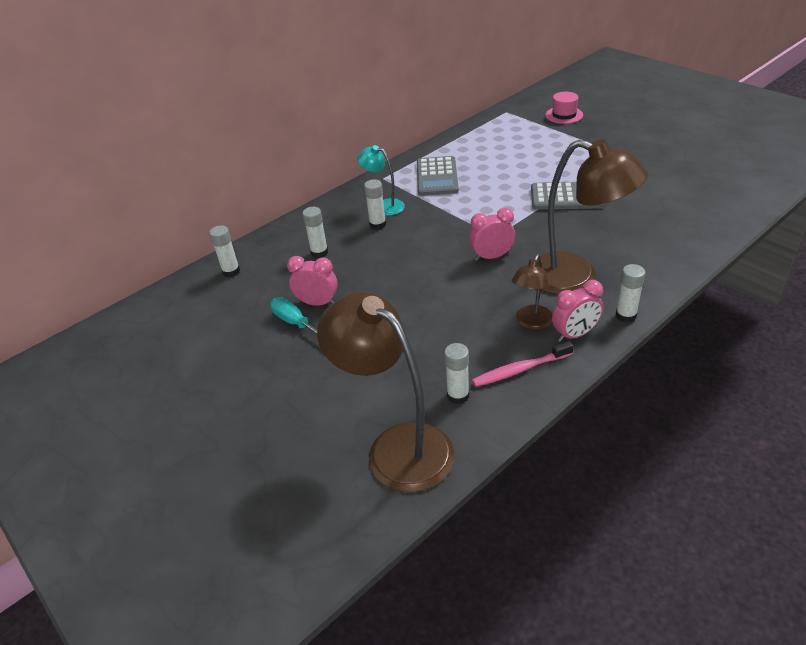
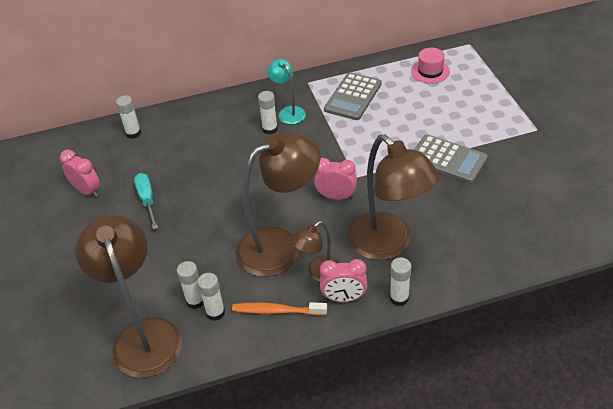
camera: 25 degrees right, 5 degrees up
pink clock [287,256,338,306] -> pink clock moved to [60,150,100,197]
white glue stick [302,207,328,258] -> white glue stick moved to [177,261,204,309]
pink toothbrush [472,341,574,387] -> orange toothbrush [232,302,327,316]
pink hat [545,92,583,124] -> pink hat moved to [411,48,450,84]
none -> brown lamp [236,132,321,277]

